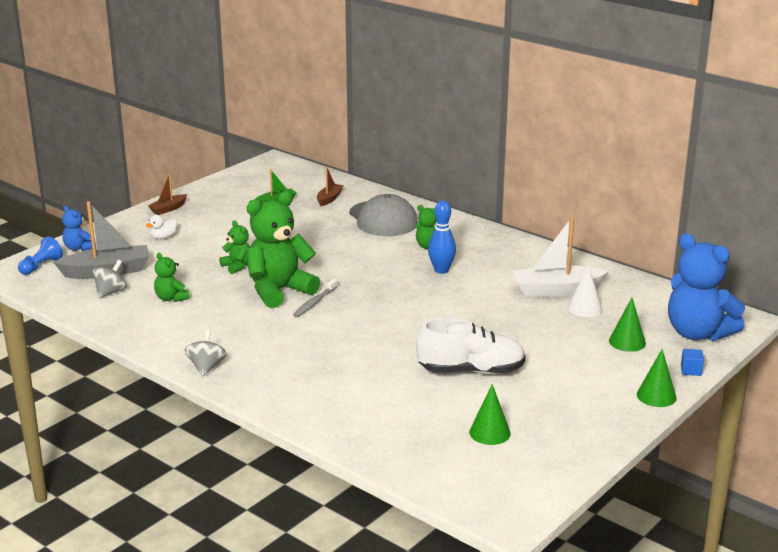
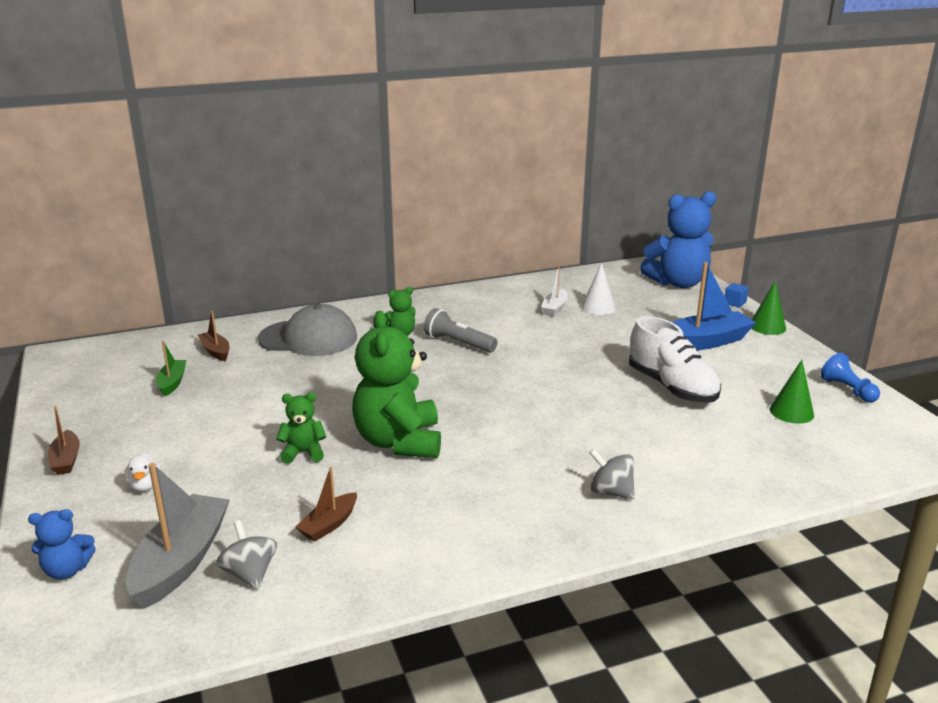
camera: 60 degrees left, 0 degrees up
blue pawn [18,236,63,275] -> blue pawn moved to [821,353,880,403]
green teddy bear [154,253,190,302] -> brown boat [296,467,357,541]
grey spinning top [185,330,227,376] -> grey spinning top moved to [590,449,635,499]
grey toothbrush [293,279,338,317] -> none
white shoe [416,317,526,375] -> white shoe turned 120 degrees clockwise [629,316,721,403]
blue bowling pin [428,201,456,274] -> grey flashlight [424,308,497,353]
white boat [512,217,609,297] -> white boat [541,266,568,316], size x0.53
green cone [609,298,646,352] -> none
none -> blue boat [672,262,756,350]

